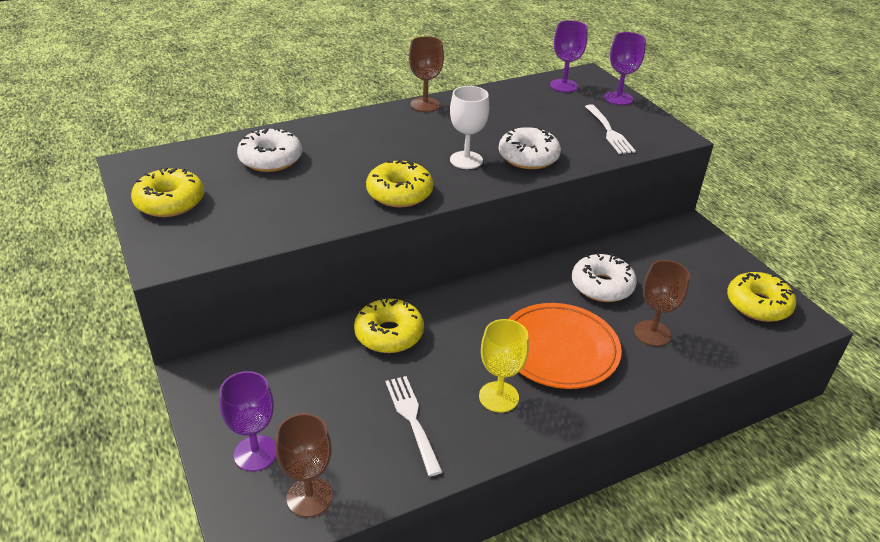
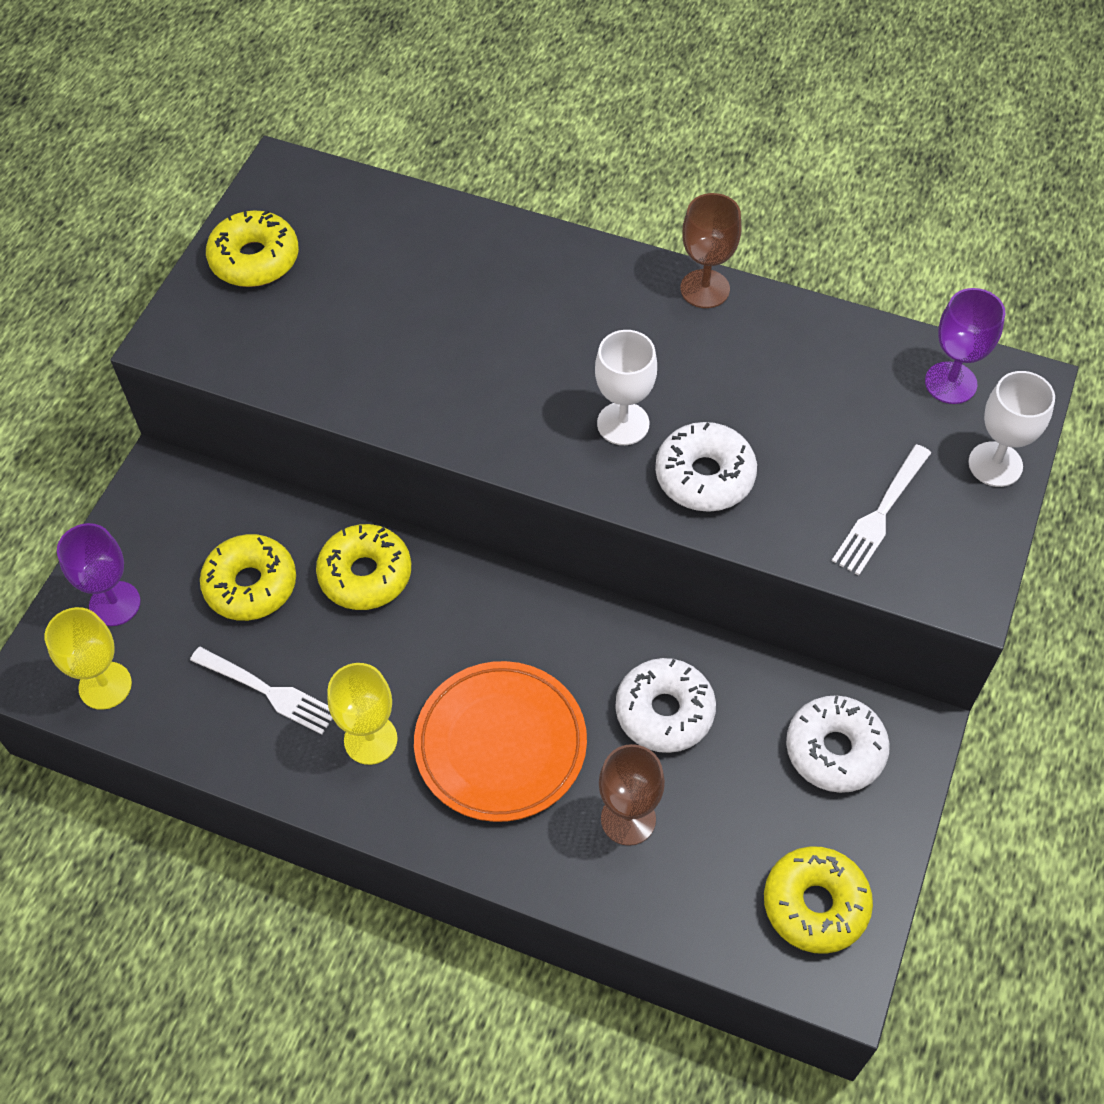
camera: 50 degrees right, 20 degrees up
white donut [237,127,302,172] -> white donut moved to [786,695,890,793]
brown goblet [275,413,333,517] -> yellow goblet [44,607,132,710]
yellow donut [366,160,433,208] -> yellow donut moved to [200,534,296,621]
white fork [385,376,442,476] -> white fork turned 90 degrees clockwise [190,647,333,735]
purple goblet [604,32,646,105] -> white goblet [968,371,1055,487]

